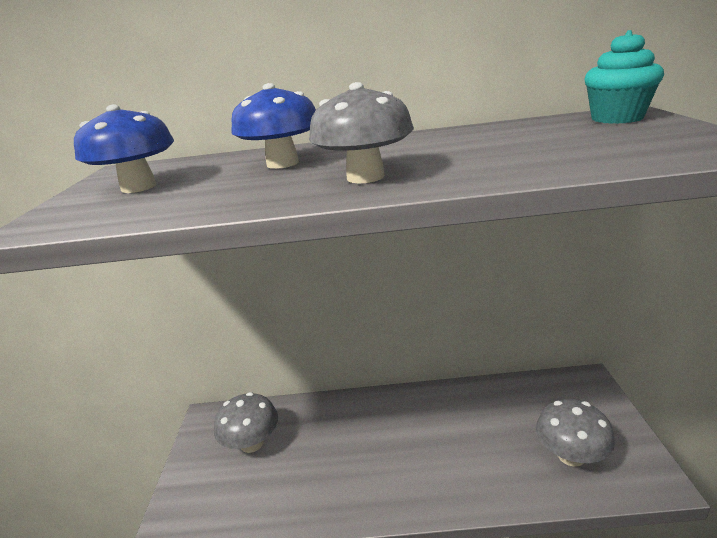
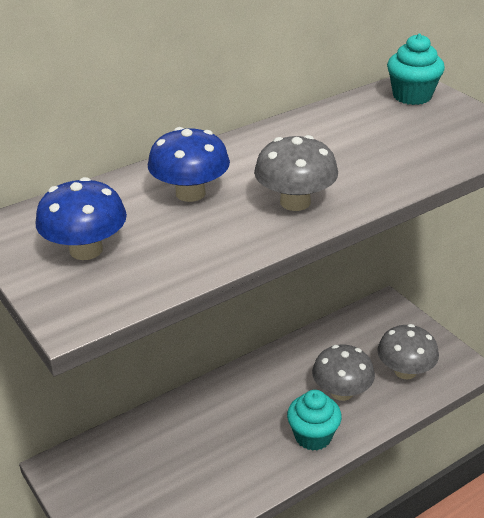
camera: 35 degrees left, 10 degrees up
grey mushroom [214,392,278,453] -> grey mushroom moved to [312,345,375,401]
none -> turquoise cupcake [287,390,342,451]

